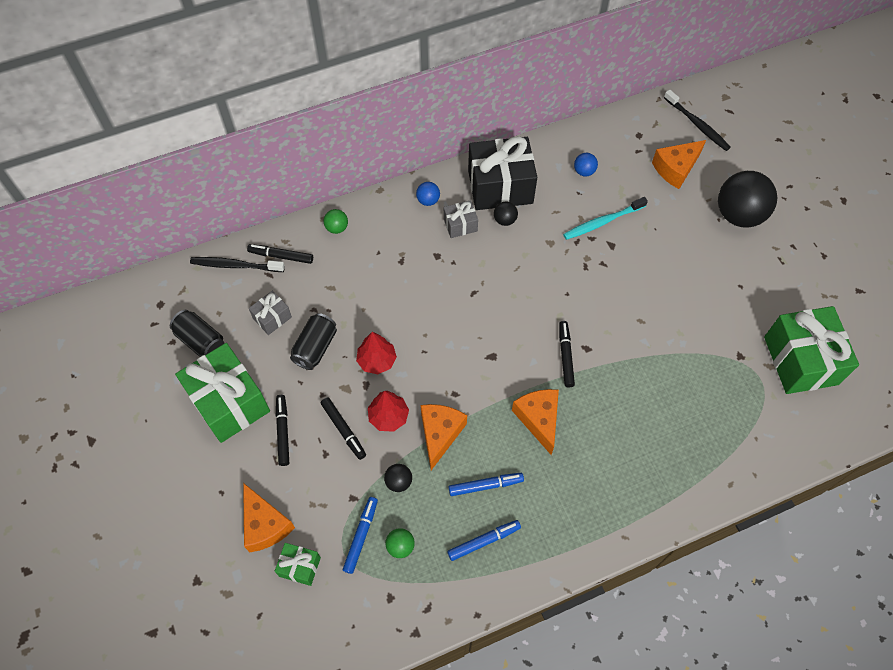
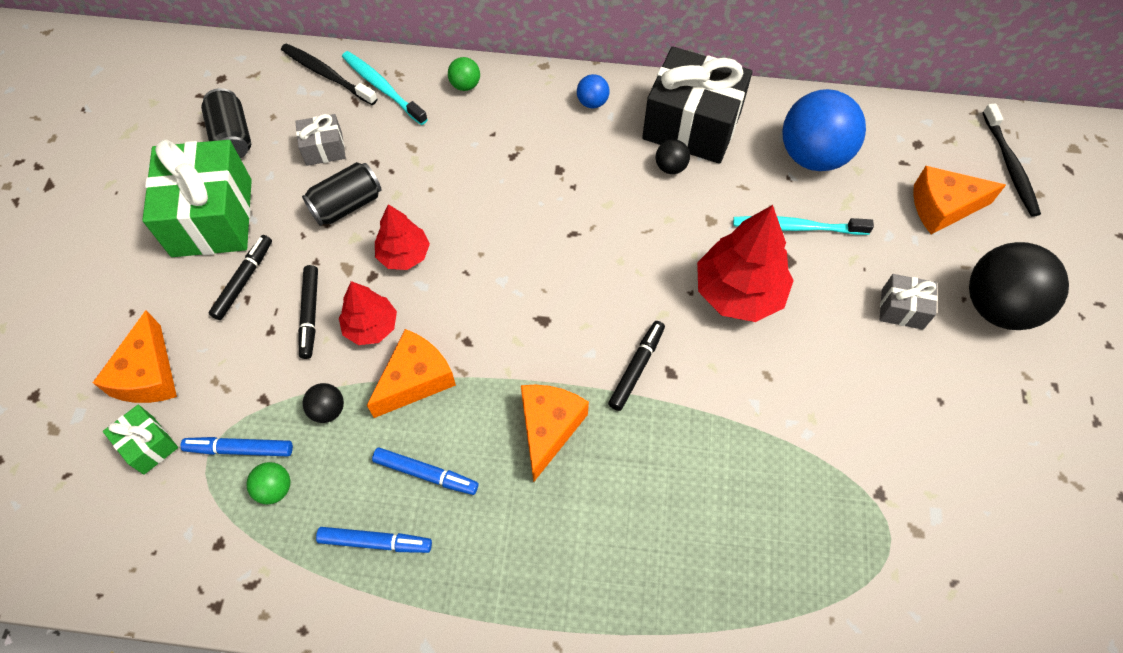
camera: 30 degrees right, 0 degrees up
black marker [247,244,313,264] -> turquoise toothbrush [342,51,428,125]
blue marker [343,497,378,574] -> blue marker turned 135 degrees counterclockwise [181,437,293,457]
grey gift [444,200,478,238] -> grey gift moved to [879,274,938,330]
blue ball [574,153,598,177] -> blue ball [782,89,866,171], size x2.29
green gift [764,306,859,394] -> none
none -> red tree [697,205,794,322]

